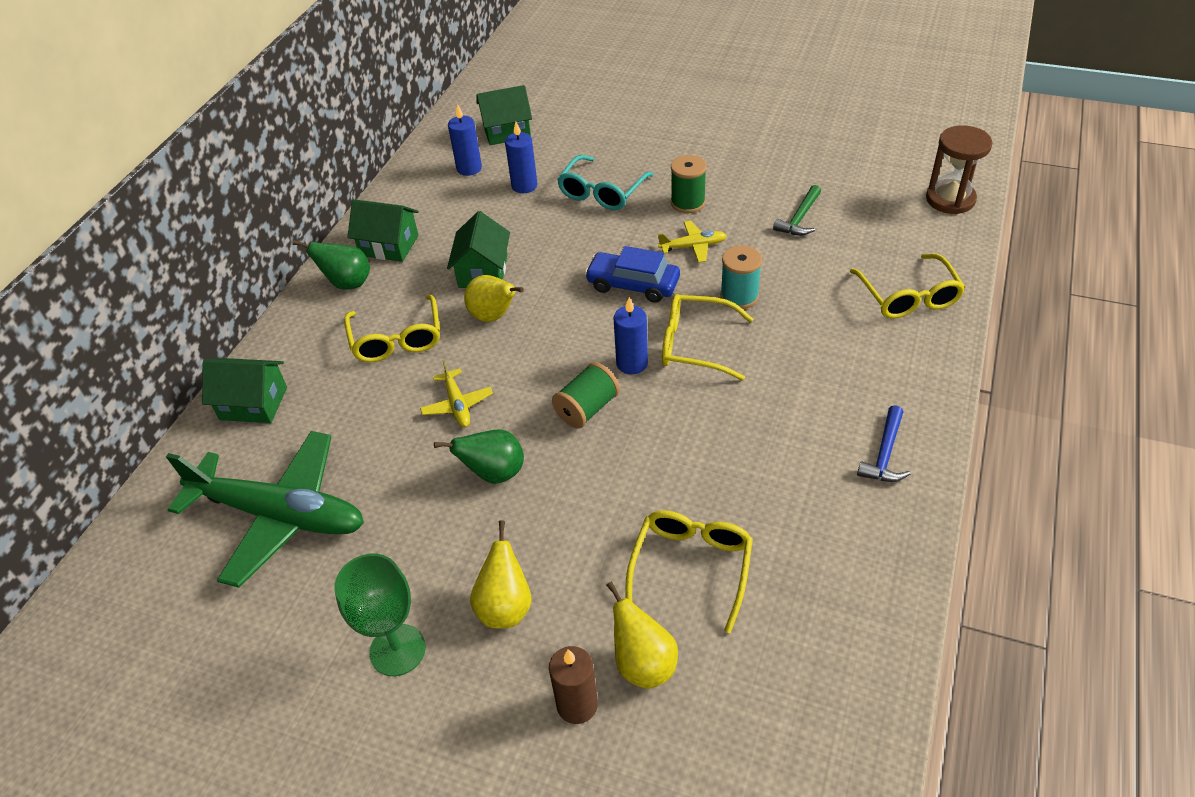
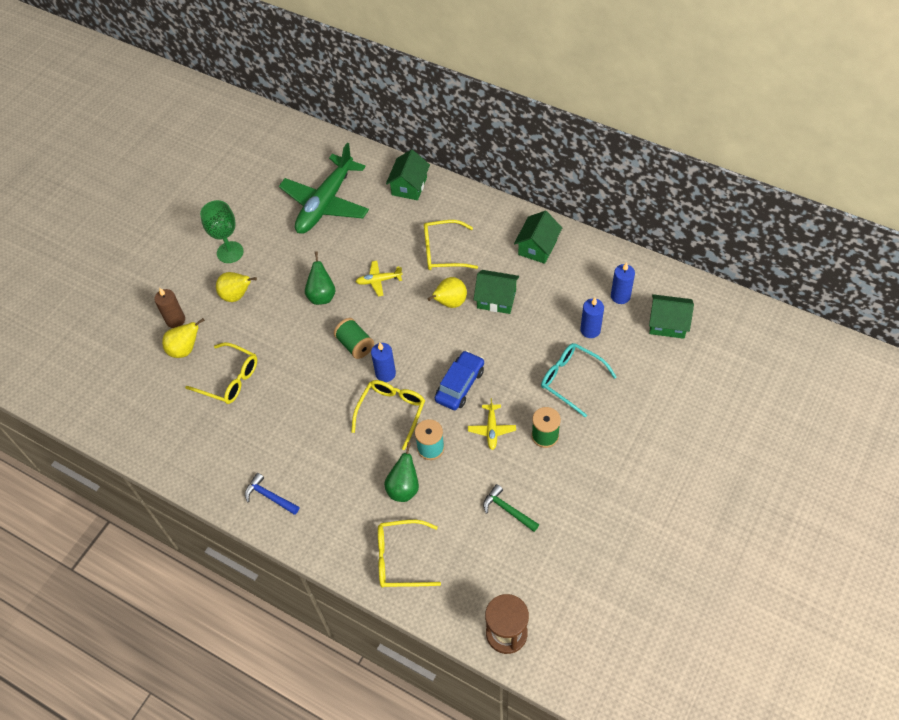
camera: 100 degrees right, 10 degrees up
green pear [293,240,370,290] -> green pear moved to [384,442,419,502]
green house [476,85,532,145] -> green house turned 75 degrees counterclockwise [649,294,694,339]

